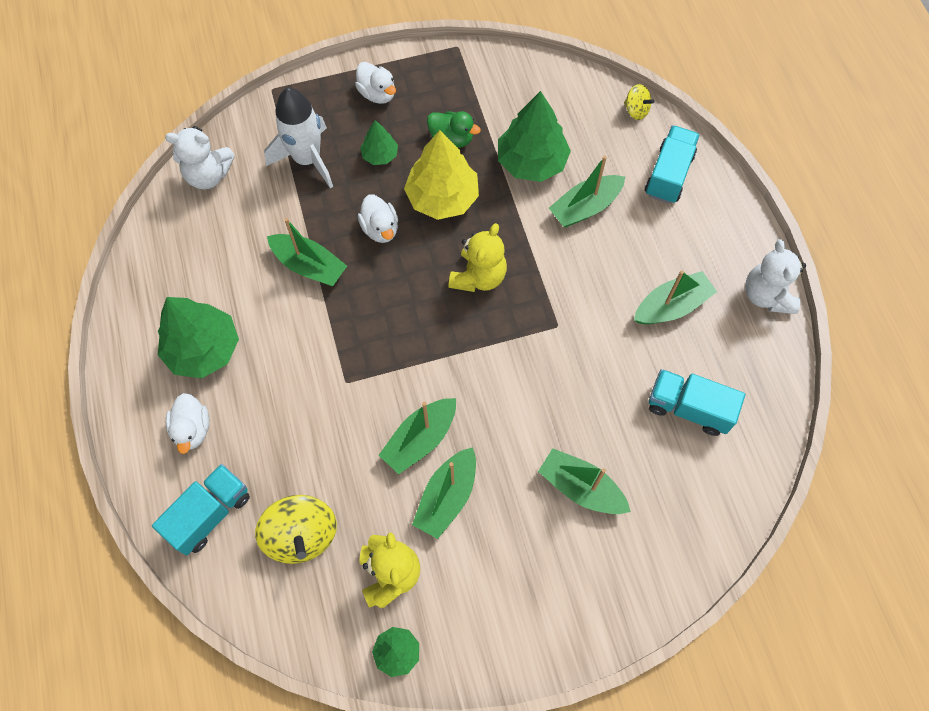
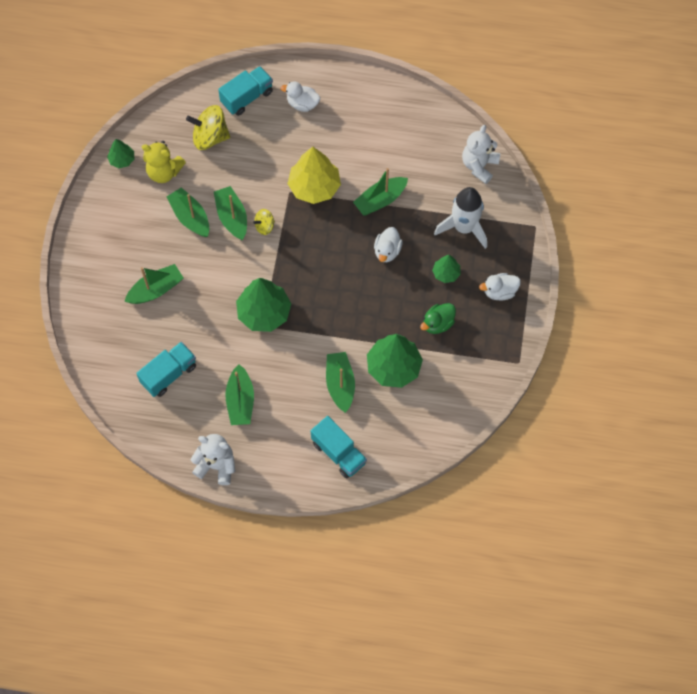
camera: 115 degrees right, 0 degrees up
turquoise truck [152,464,250,556] -> turquoise truck turned 105 degrees counterclockwise [218,66,273,116]
green tree [158,297,239,378] -> green tree moved to [236,278,291,332]
white duck [358,194,398,243] -> white duck turned 75 degrees counterclockwise [374,227,402,262]
yellow tree [404,130,479,220] -> yellow tree moved to [287,147,341,204]
yellow teddy bear [449,223,507,292] -> none
yellow spinning top [624,84,654,120] -> yellow spinning top moved to [253,209,275,235]

